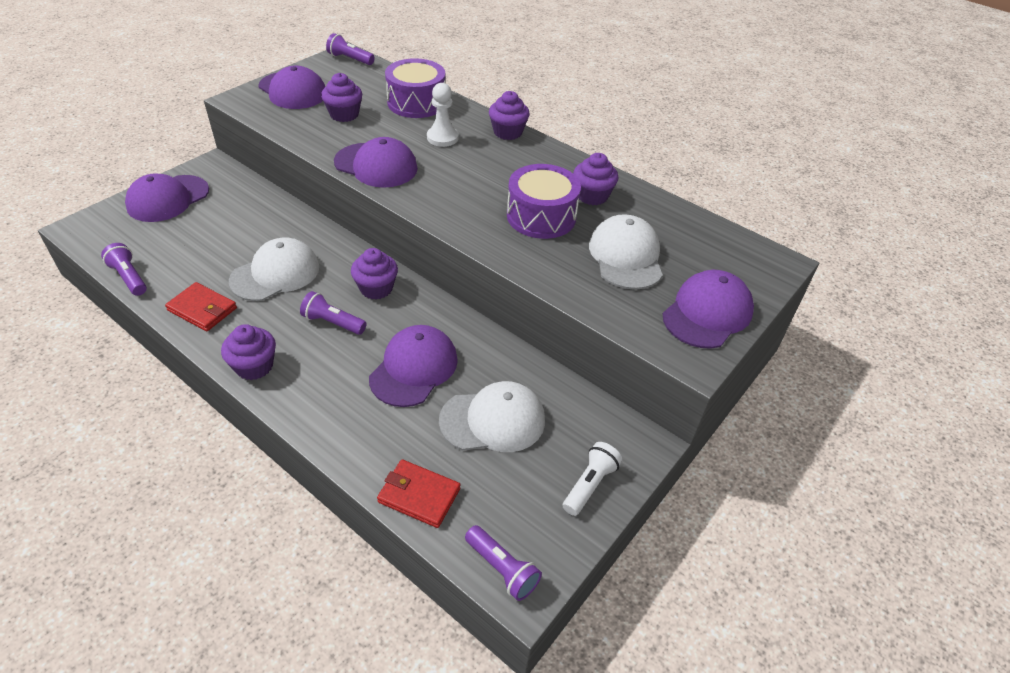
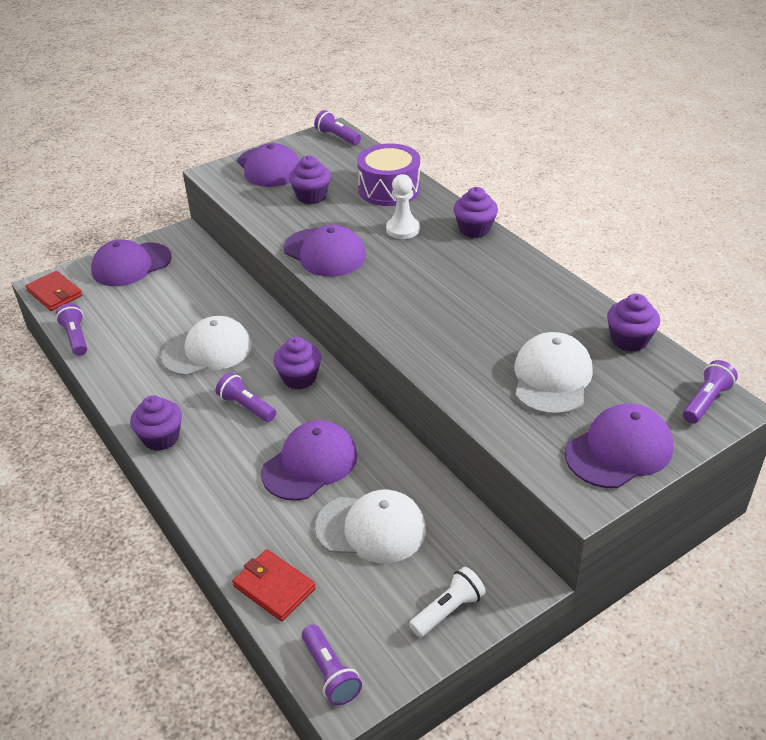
camera: 20 degrees right, 5 degrees down
red wallet [165,282,237,331] -> red wallet moved to [26,271,82,311]
purple drum [507,164,581,239] -> none
purple cupcake [573,153,618,205] -> purple cupcake moved to [607,294,660,352]
none -> purple flashlight [683,360,738,423]

